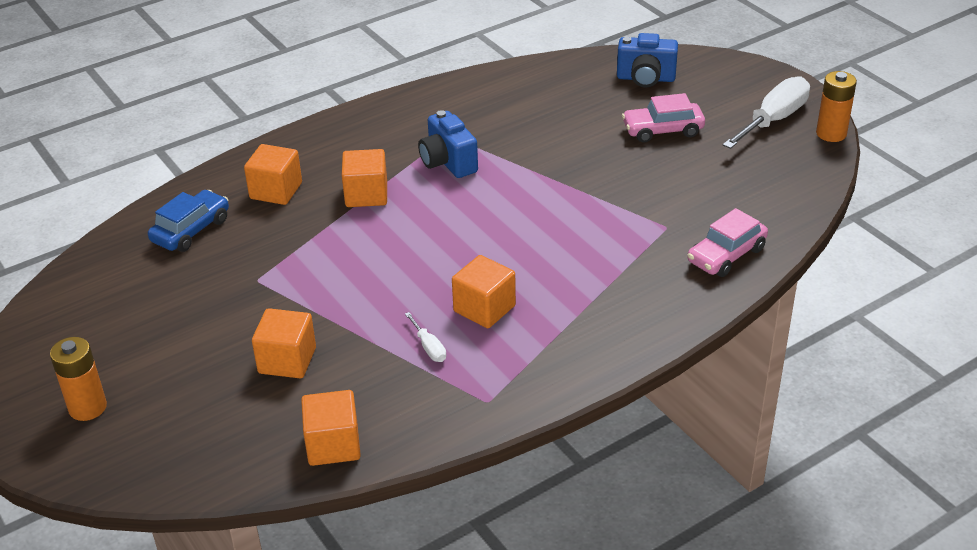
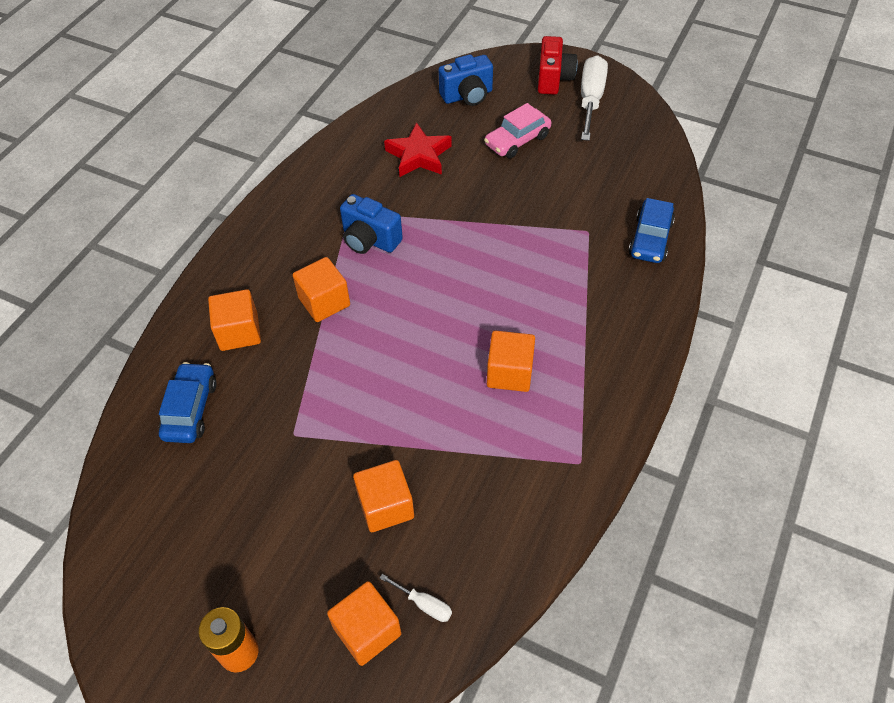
camera: 30 degrees left, 15 degrees up
orange cube [301,390,361,466] -> orange cube moved to [327,581,401,666]
white screwdriver [405,312,446,362] -> white screwdriver moved to [380,574,452,622]
pink car [687,208,768,277] -> blue car [628,198,675,263]
orange battery [816,71,857,142] -> none
none -> red star [384,122,452,177]
none -> red camera [538,36,578,95]

